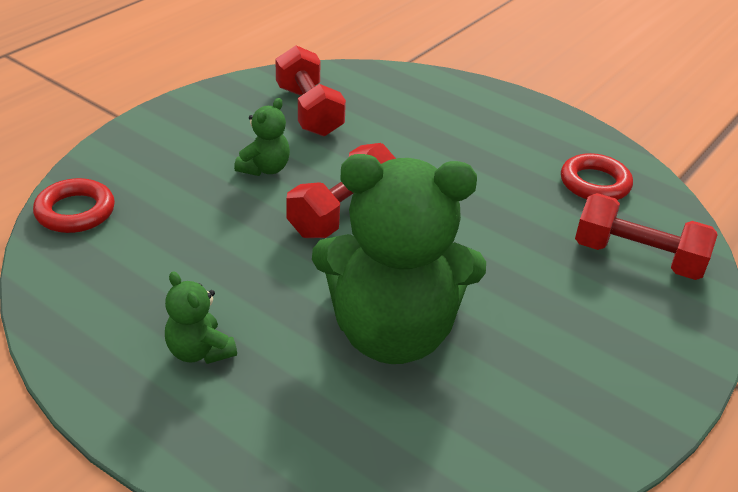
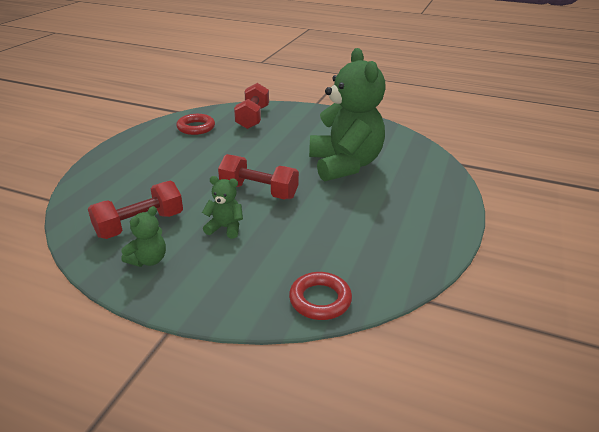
camera: 105 degrees left, 5 degrees down
green teddy bear [165,271,237,364] -> green teddy bear moved to [121,206,166,267]

